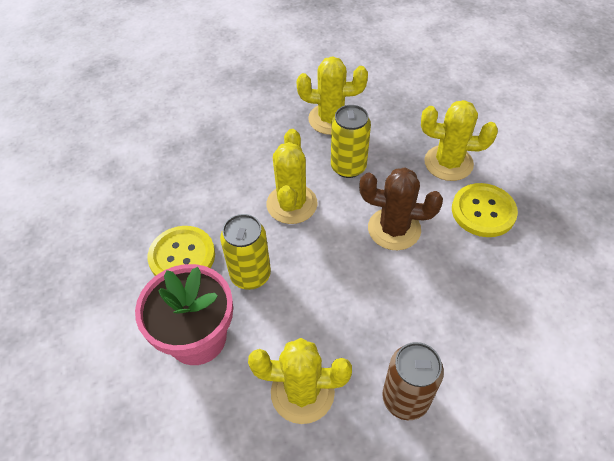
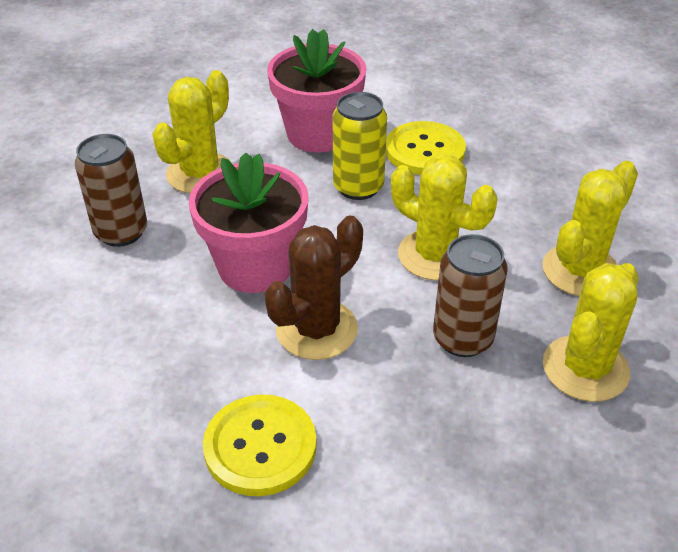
camera: 120 degrees right, 10 degrees down
yellow can [331,105,371,178] -> brown can [433,234,507,357]
yellow cactus [421,100,498,181] -> yellow cactus moved to [542,161,638,296]
none -> pink flower pot [189,152,309,293]

